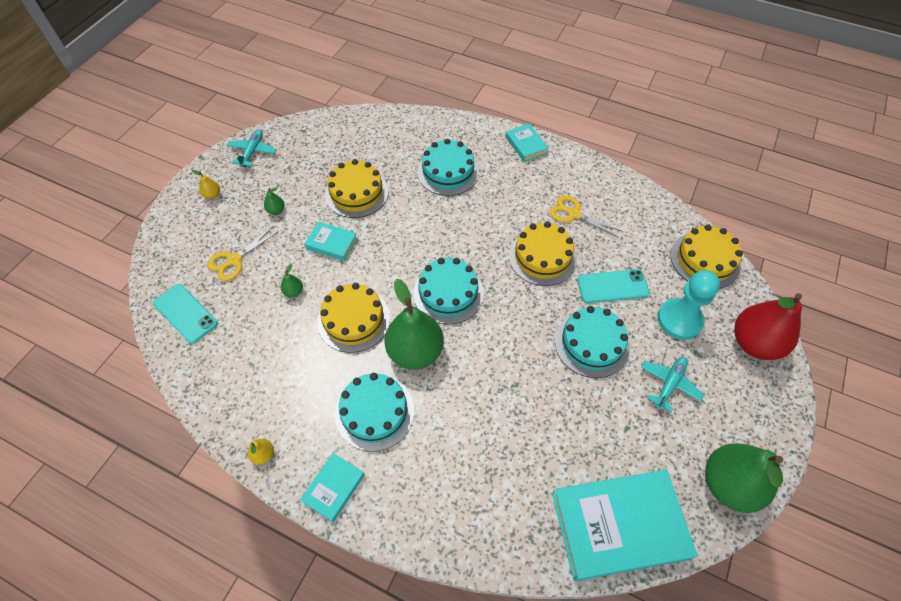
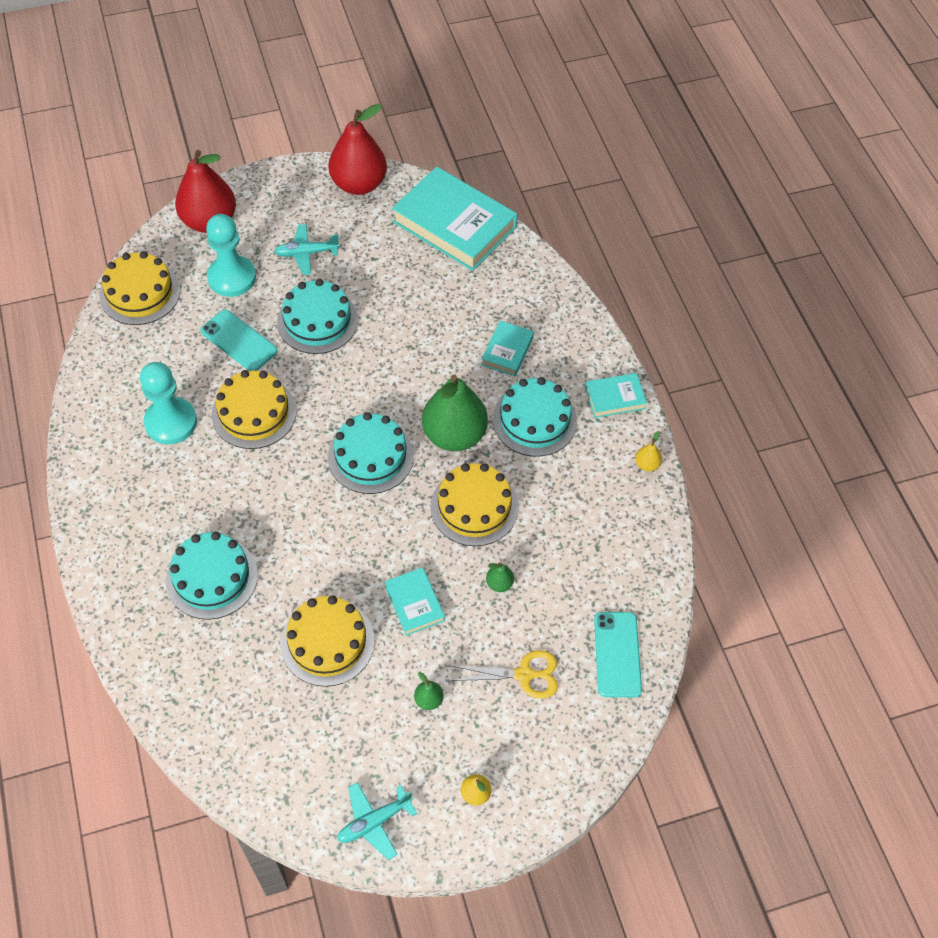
camera: 135 degrees left, 0 degrees up
turquoise book [505,123,548,162] -> turquoise book moved to [481,320,534,376]
yellow scissors [550,195,621,238] -> turquoise pawn [140,362,197,444]
green pear [705,443,783,513] -> red pear [328,104,387,195]

